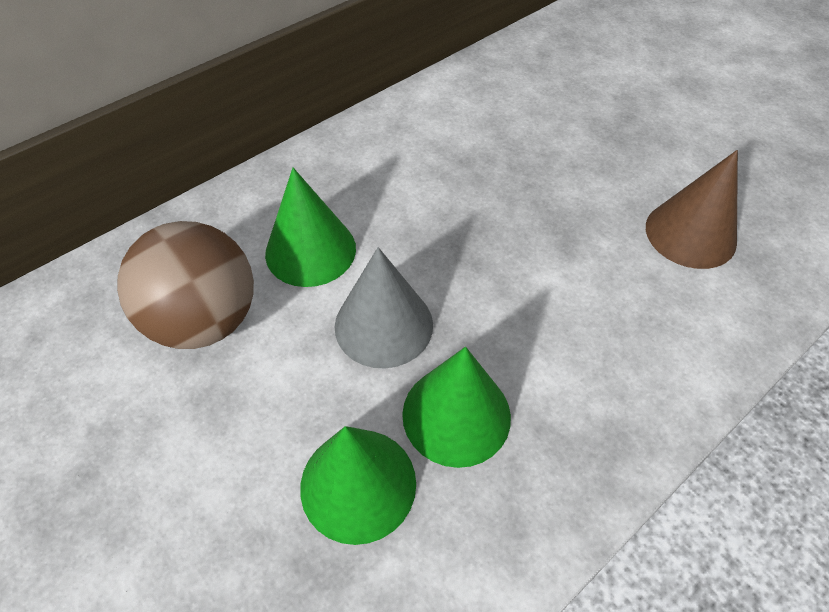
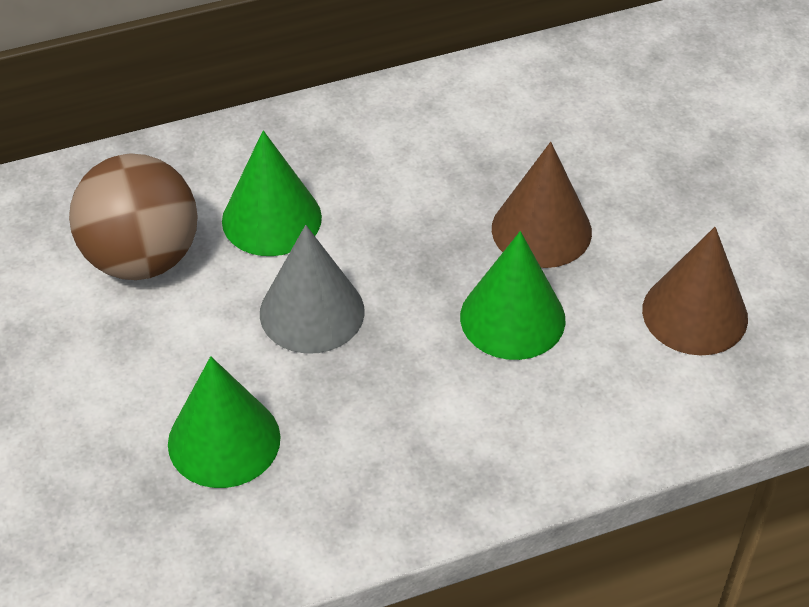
camera: 20 degrees right, 5 degrees down
green cone [402,347,511,468] -> green cone moved to [460,231,565,360]
none -> brown cone [492,142,592,268]

